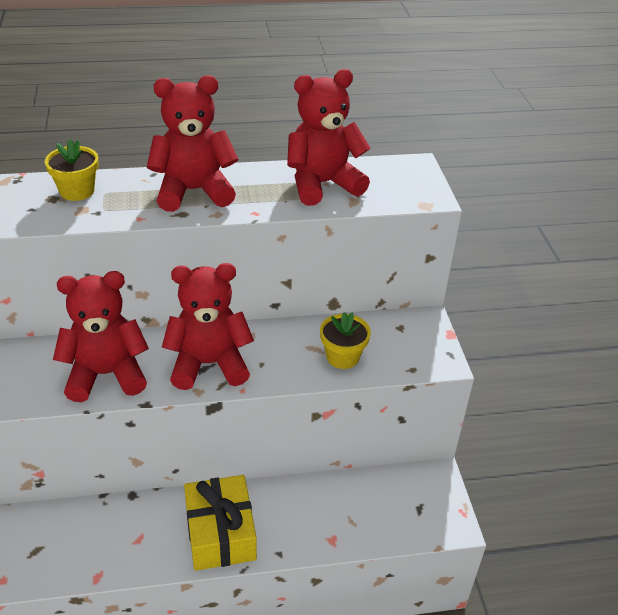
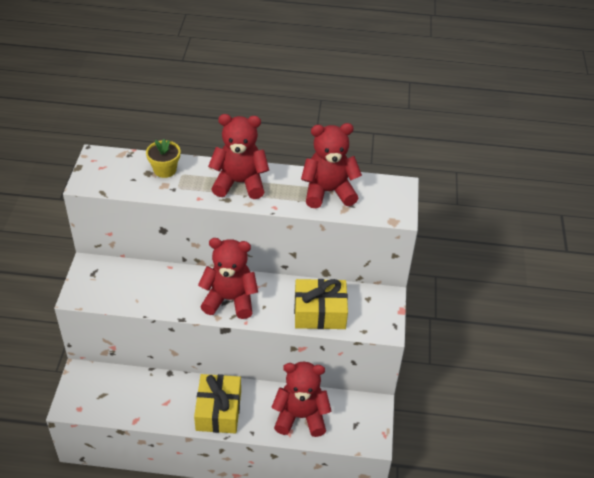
camera: 15 degrees right, 5 degrees up
red teddy bear [53,271,149,402] -> red teddy bear moved to [271,362,331,437]
yellow flower pot [320,312,371,369] -> yellow gift [294,279,348,329]

